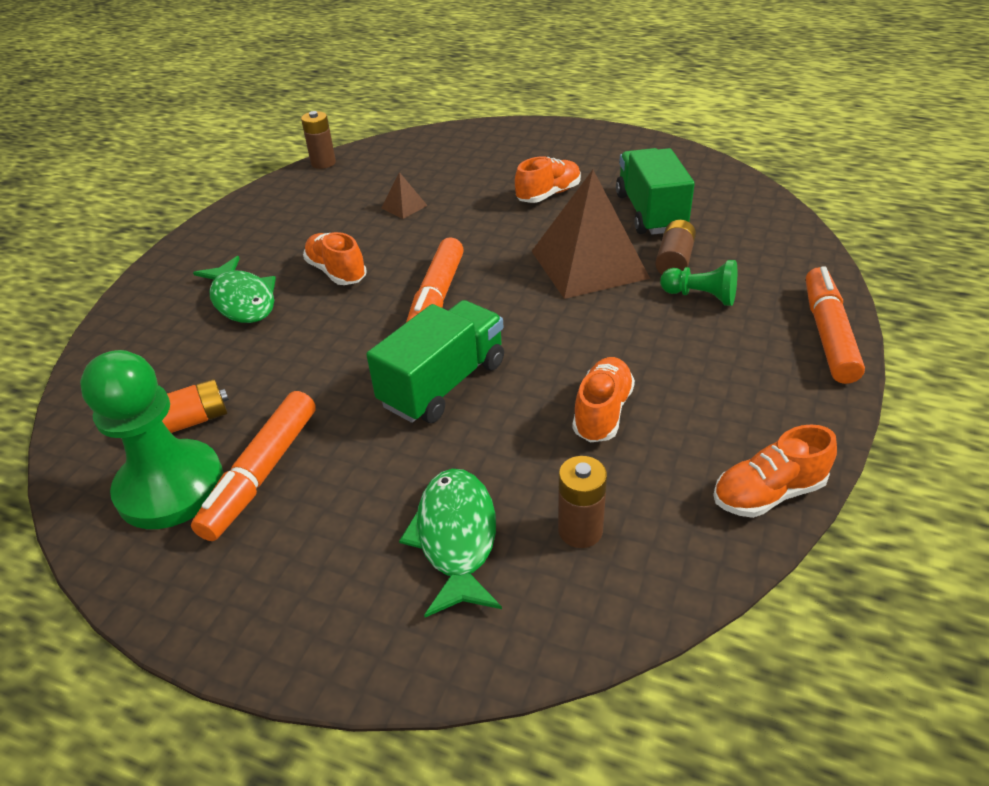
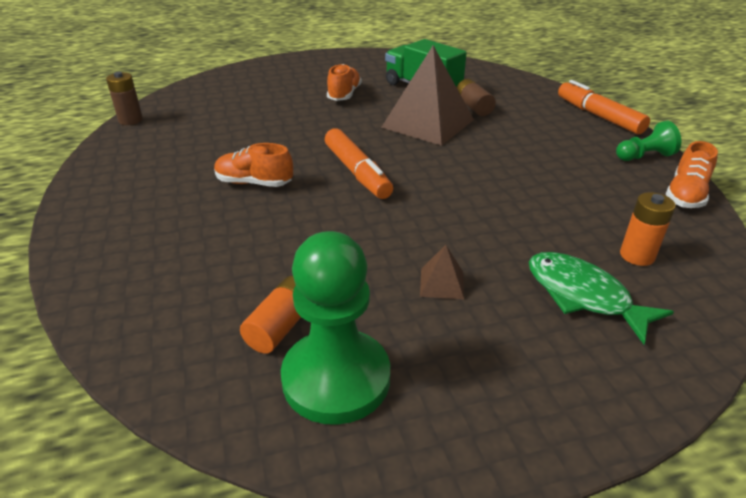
camera: 40 degrees left, 5 degrees down
orange marker [191,391,316,541] -> none
green fish [193,256,276,323] -> none
green truck [366,300,504,423] -> none
brown pyramid [381,172,428,219] -> brown pyramid moved to [420,245,464,300]
brown battery [558,456,607,548] -> orange battery [620,192,676,266]
orange shoe [572,357,635,442] -> none
green pawn [660,260,737,306] -> green pawn moved to [616,121,681,161]

